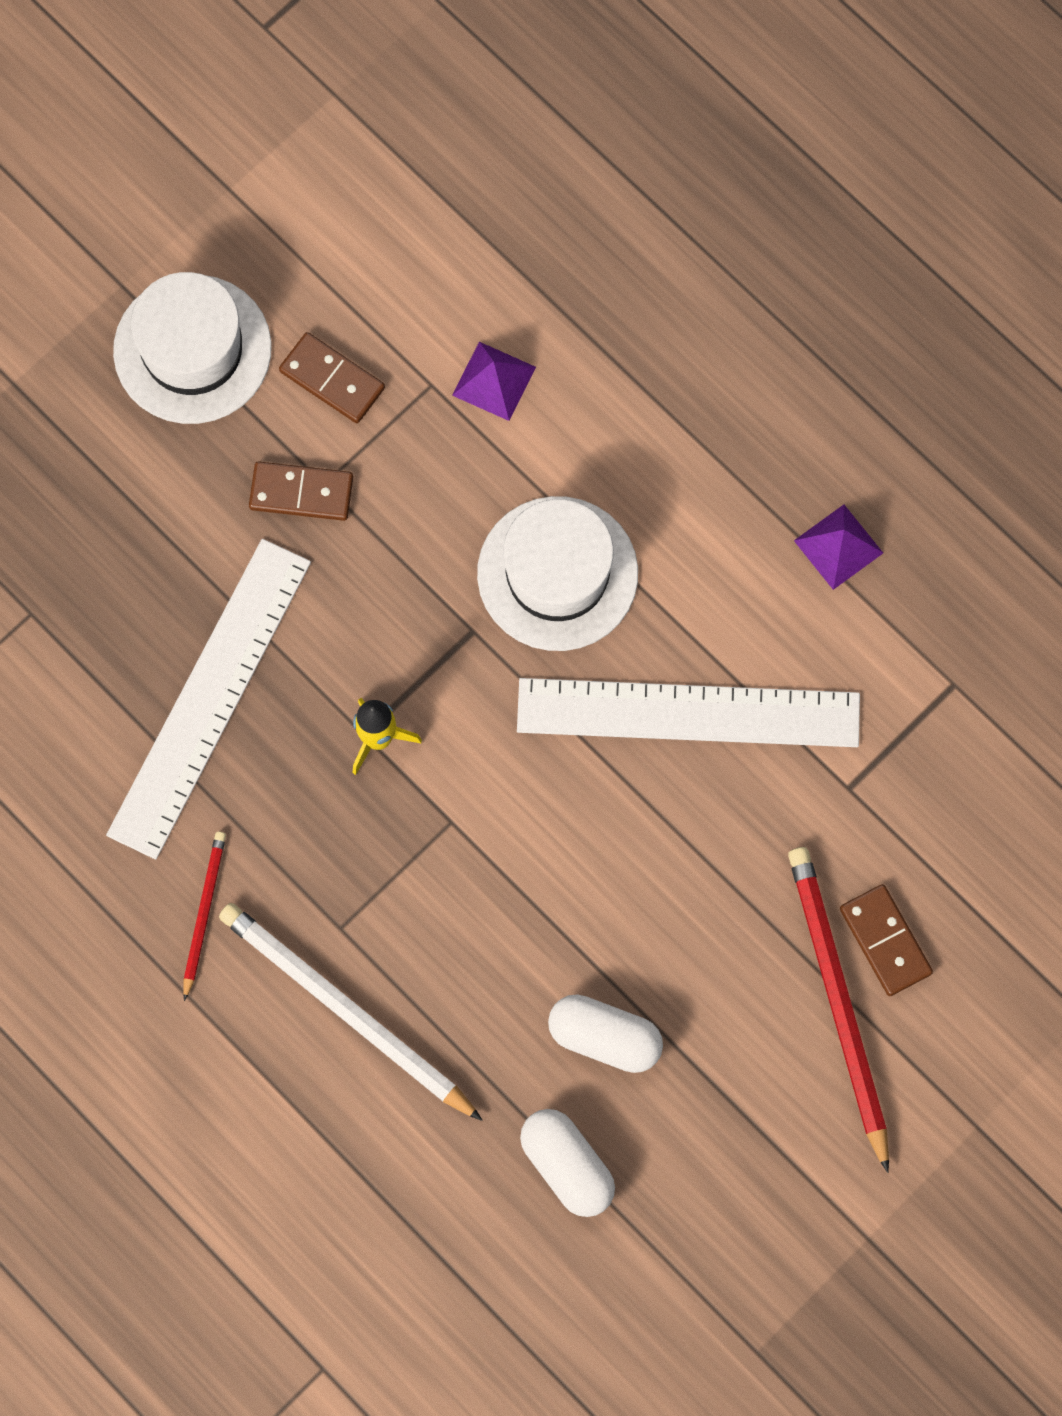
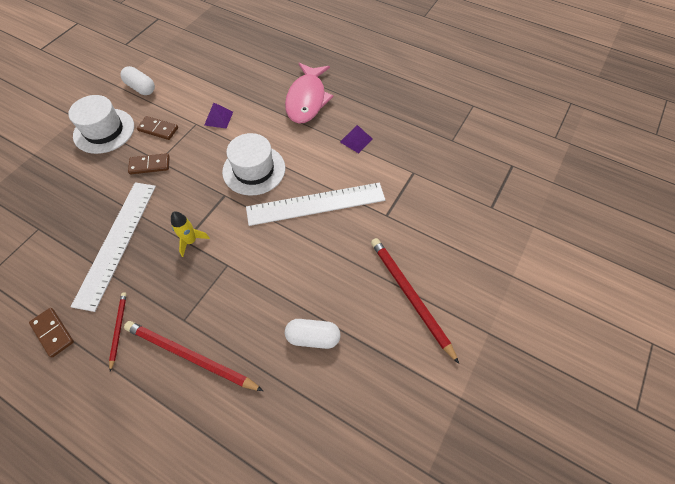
camera: 15 degrees left, 15 degrees down
white pencil [219,903,482,1121] -> red pencil [124,321,263,391]
white capsule [520,1109,615,1217] -> white capsule moved to [120,66,155,95]
brown domino [840,884,933,996] -> brown domino moved to [29,308,74,358]
none -> pink fish [285,63,334,124]

